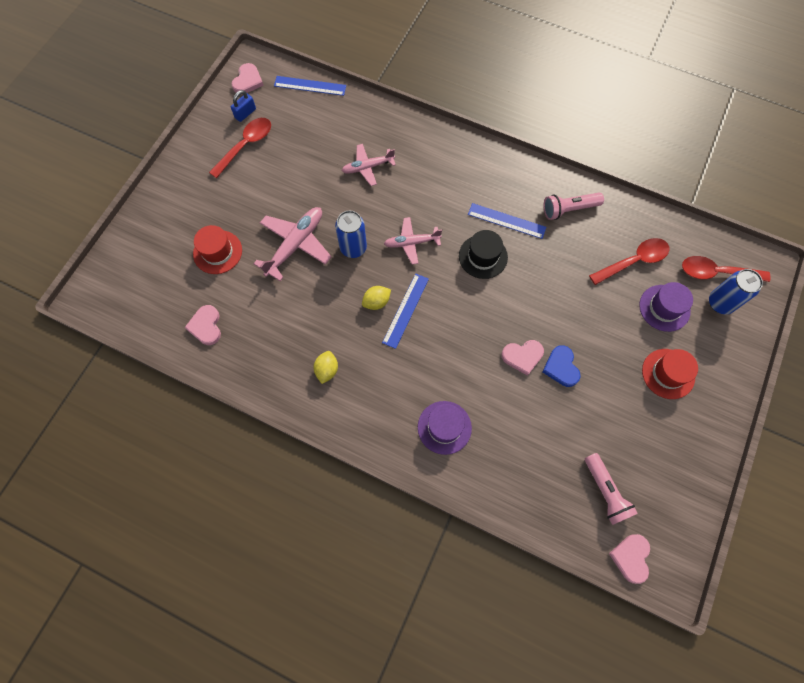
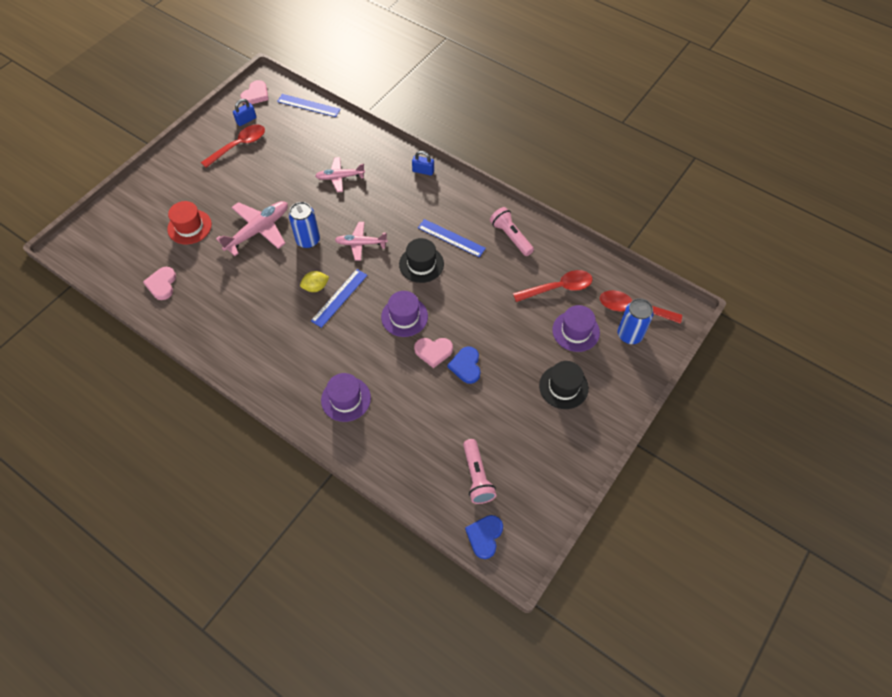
camera: 10 degrees right, 10 degrees down
yellow lemon [314,351,338,384] -> none
pink flashlight [543,192,604,220] -> pink flashlight turned 60 degrees clockwise [490,207,534,256]
pink heart [609,534,650,584] -> blue heart [465,515,503,559]
red hat [642,349,698,399] -> black hat [539,361,589,409]
none -> purple hat [381,291,428,337]
none -> blue padlock [412,151,434,176]

